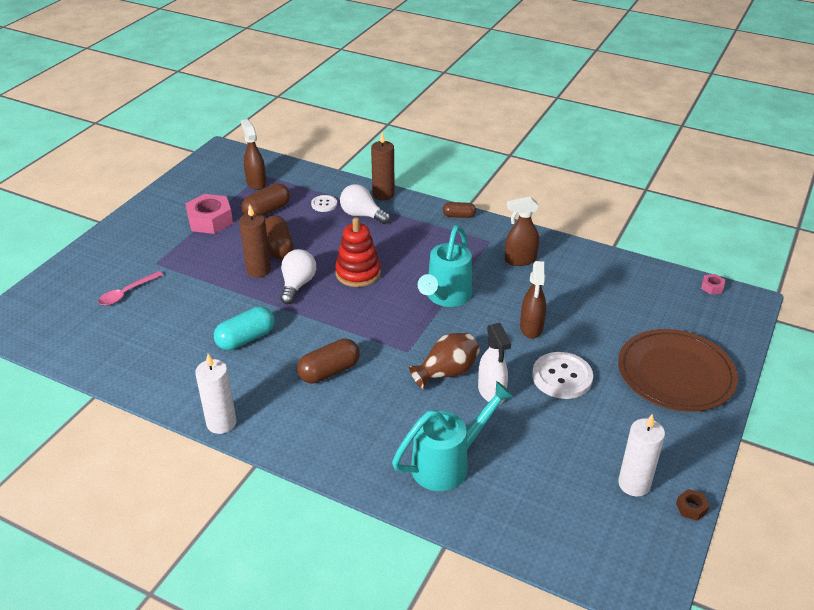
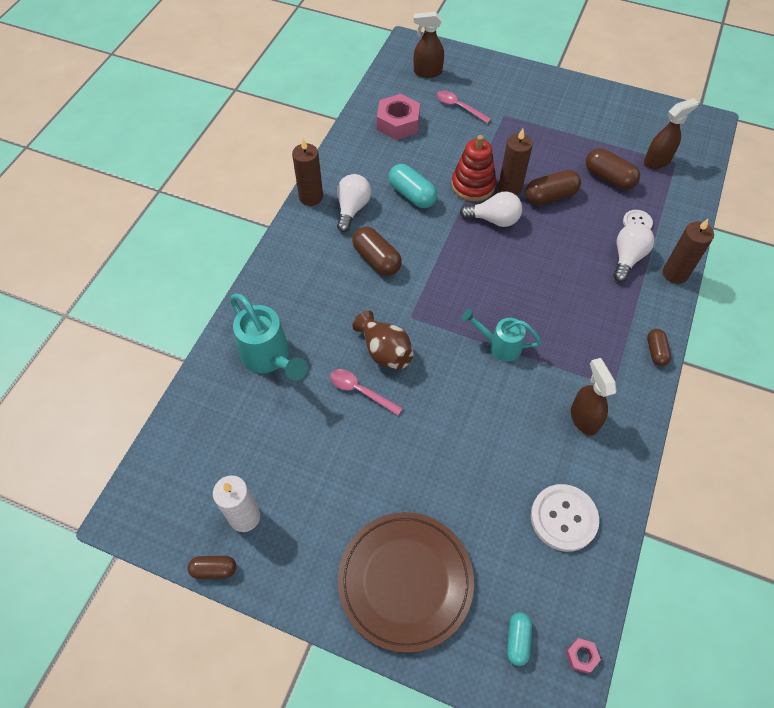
camera: 85 degrees right, 20 degrees up
pink nut [185,194,233,234] -> pink nut moved to [377,94,420,140]
white candle [195,354,237,434] -> brown candle [292,138,323,206]
red stacking toy [335,218,381,287] -> red stacking toy moved to [452,135,496,202]
turquoise watering can [418,225,472,307] -> turquoise watering can [462,309,541,361], size x0.65
white spray bottle [478,323,511,404] -> pink spoon [330,369,403,416]
brown spray bottle [520,261,546,339] -> brown spray bottle moved to [414,12,444,78]
white button [532,352,593,399] -> white button moved to [531,484,599,552]
brown nut [676,489,710,521] -> brown capsule [188,556,236,579]
none -> white light bulb [337,174,371,232]
none -> turquoise capsule [507,612,532,666]

